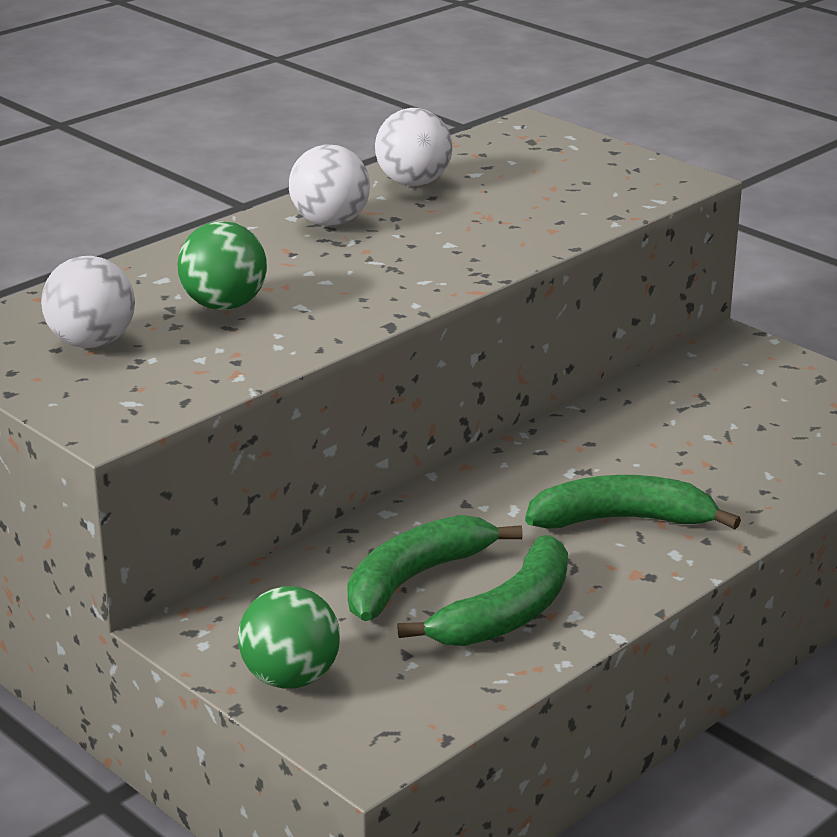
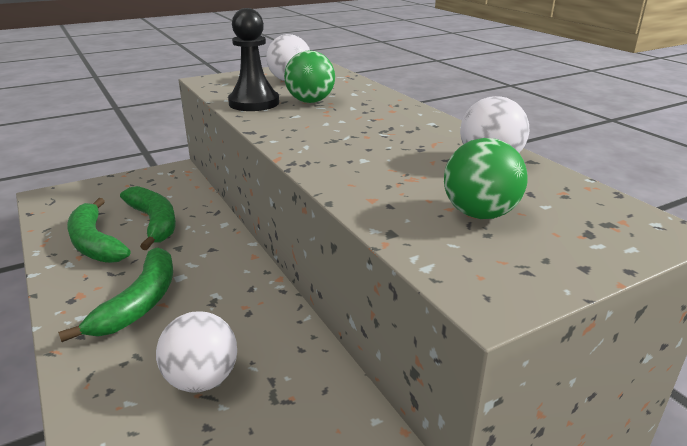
camera: 105 degrees right, 0 degrees up
green ball [238,586,340,689] -> green ball moved to [444,138,528,219]
white ball [289,144,370,226] -> white ball moved to [156,311,237,392]
none -> black pawn [228,8,279,111]

